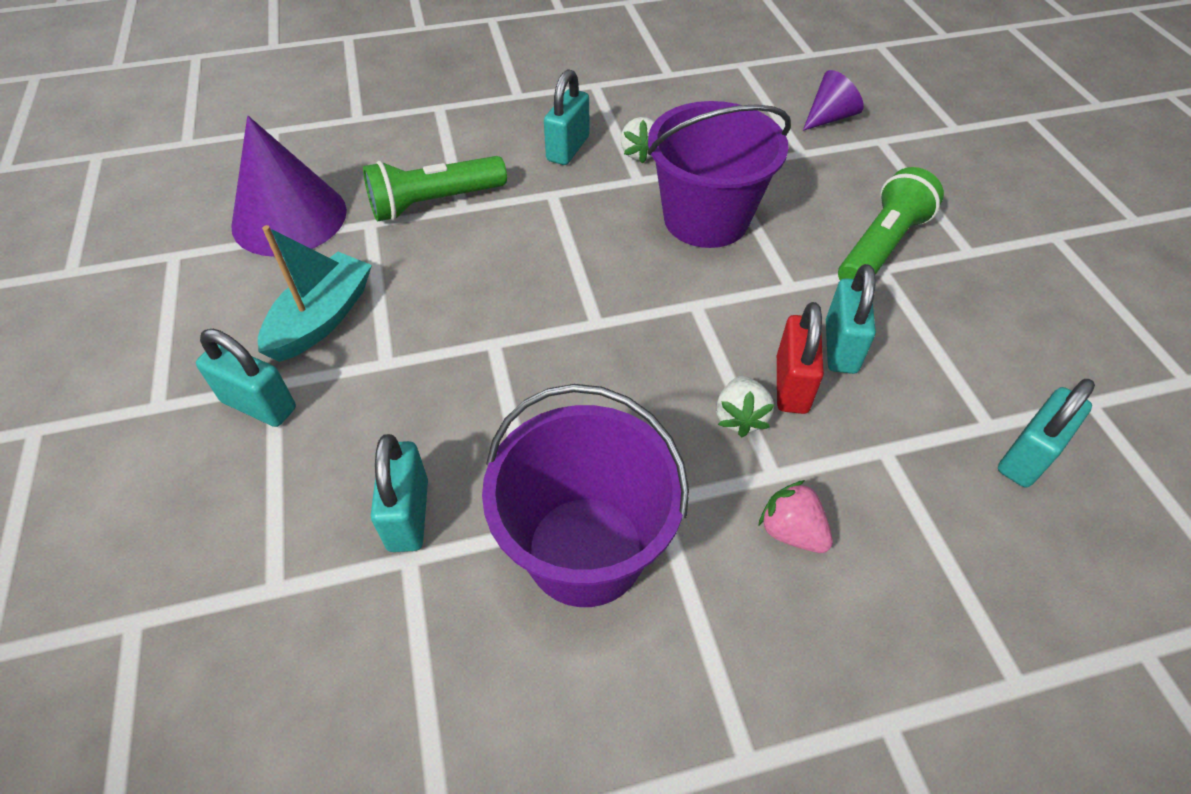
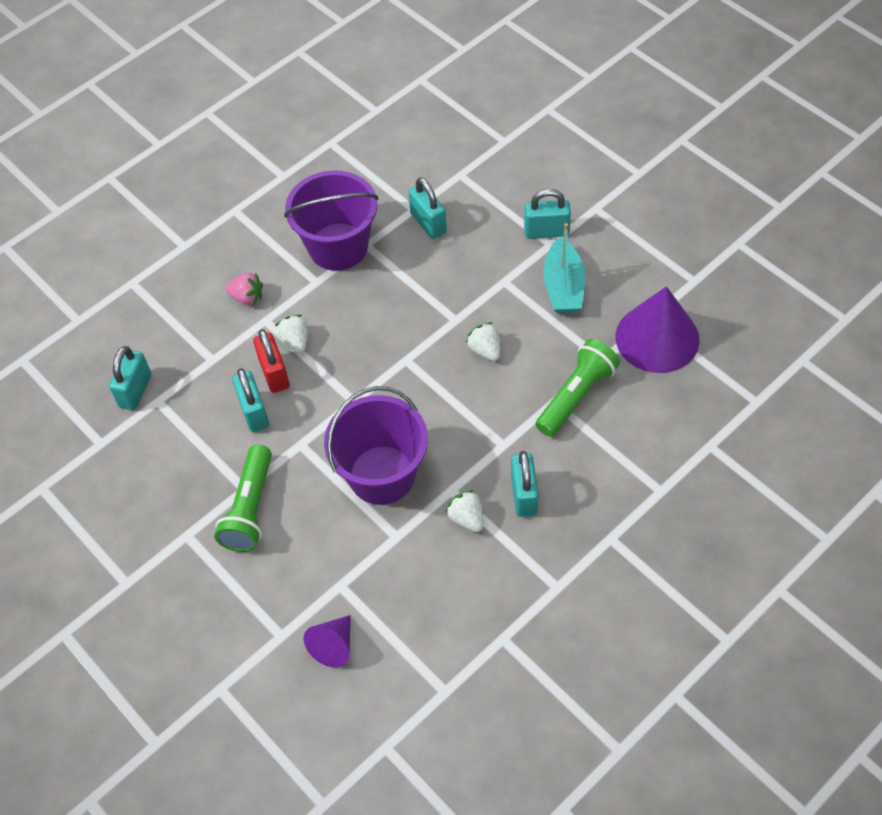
camera: 155 degrees right, 5 degrees up
none -> white strawberry [466,322,500,361]

